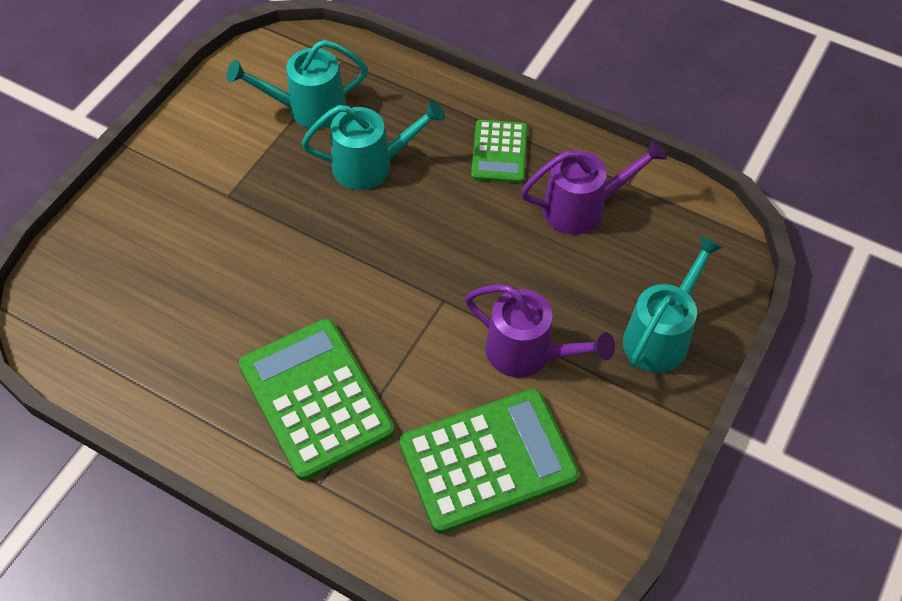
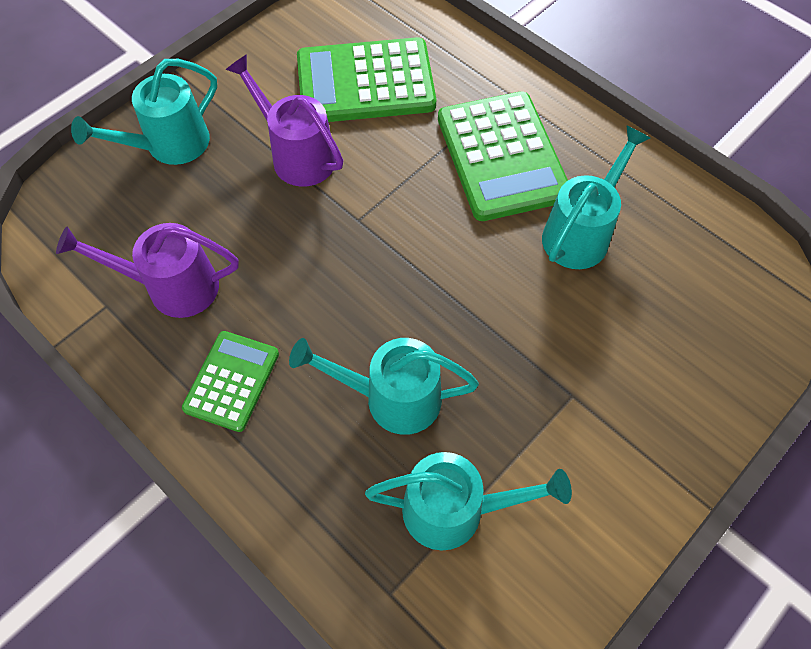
camera: 165 degrees left, 5 degrees up
none -> turquoise watering can [542,125,650,269]

